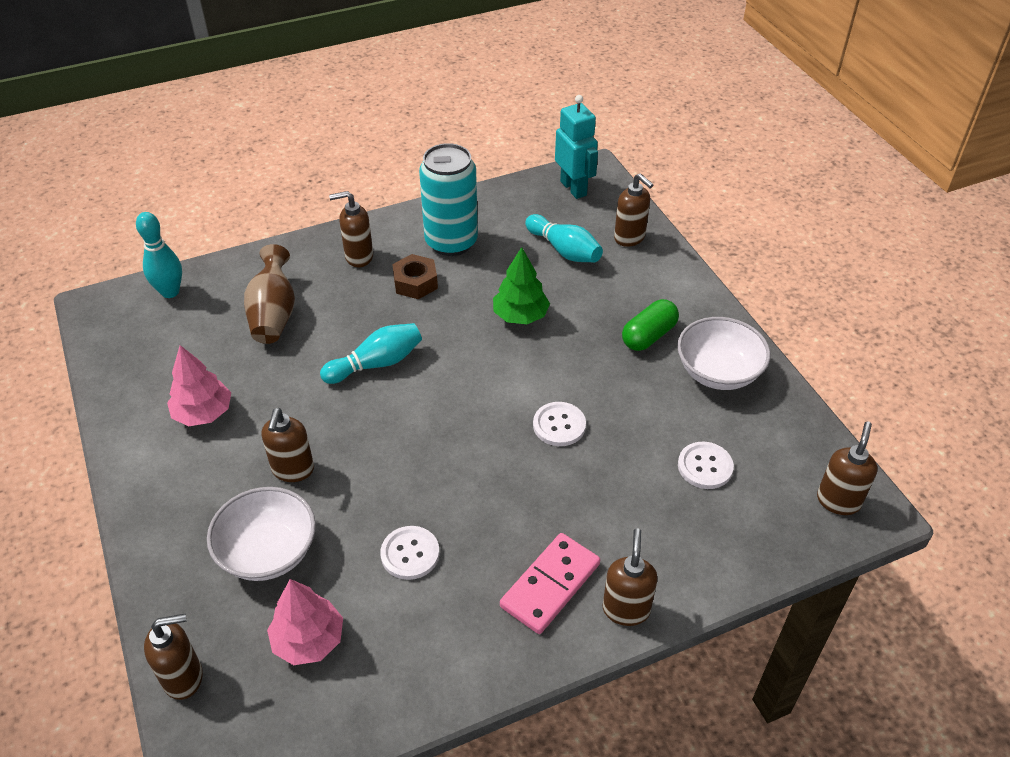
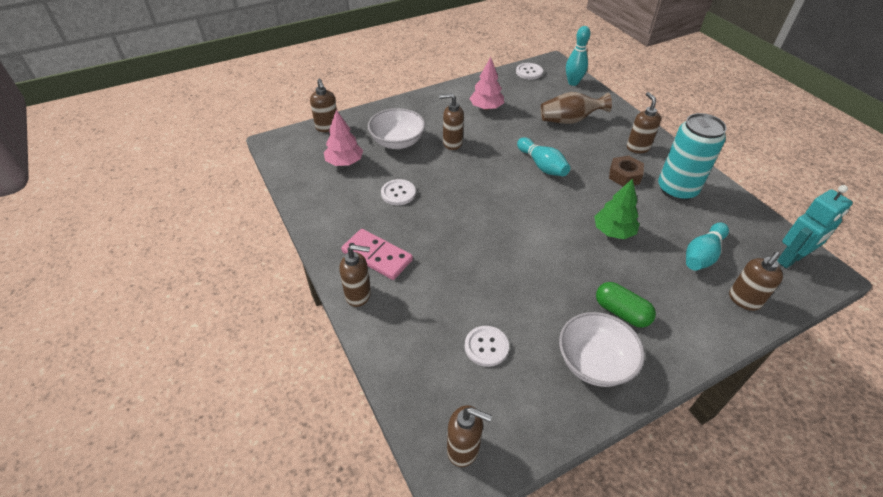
camera: 85 degrees right, 0 degrees up
white button [533,402,586,446] -> white button moved to [516,63,543,80]

